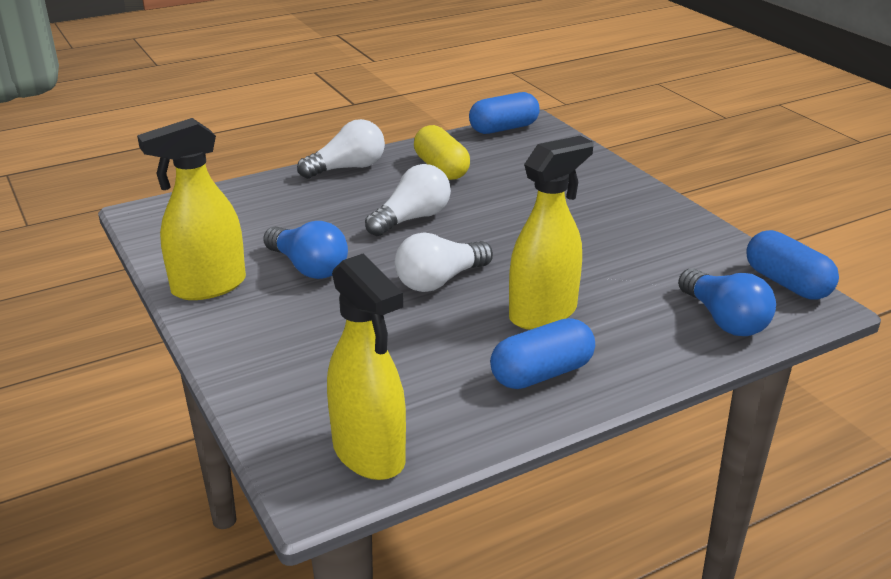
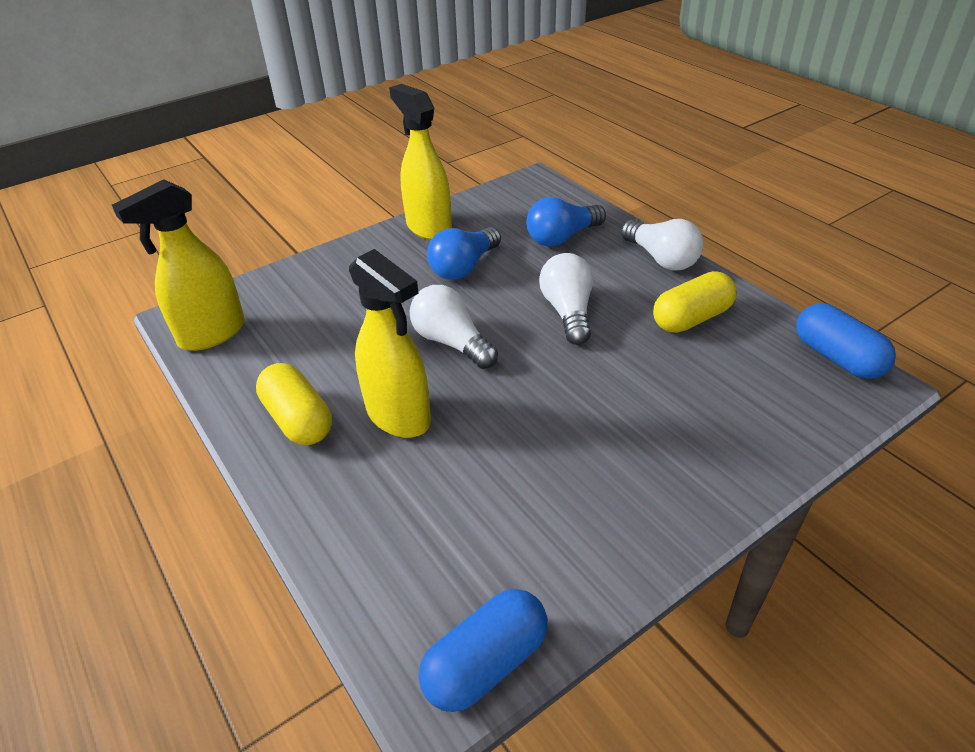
camera: 85 degrees right, 10 degrees up
white light bulb [365,164,451,236] -> white light bulb turned 135 degrees counterclockwise [539,253,593,345]
blue capsule [490,318,595,389] -> yellow capsule [256,363,332,445]
blue light bulb [678,268,776,336] -> blue light bulb moved to [526,197,606,247]

